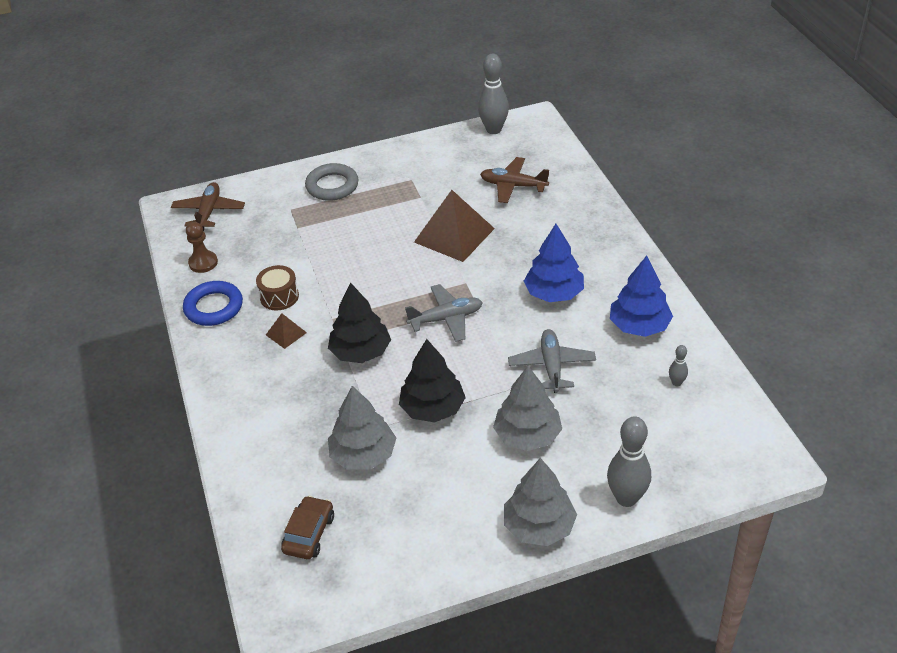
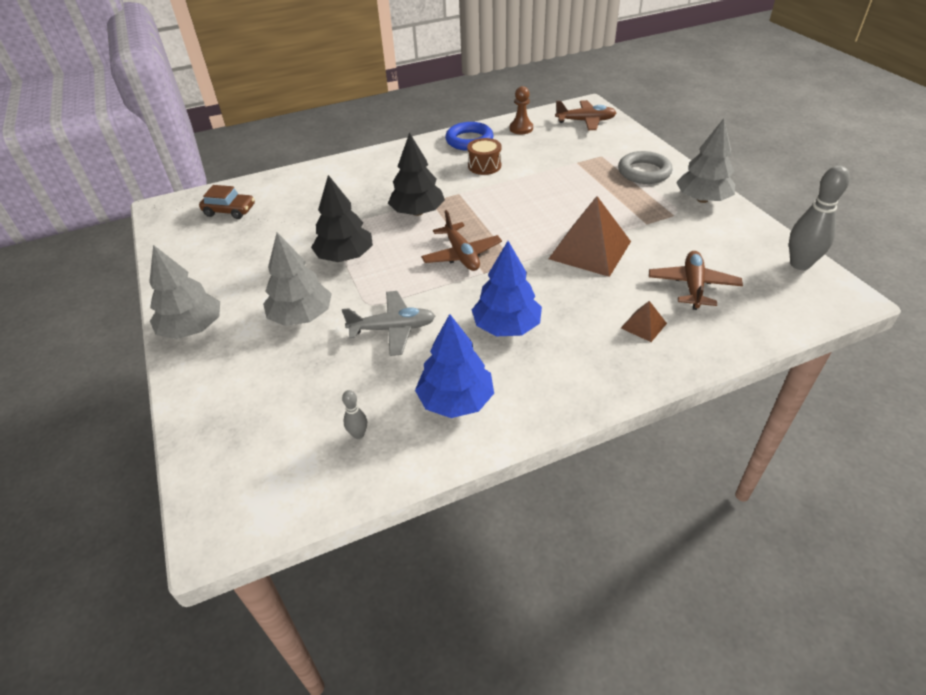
camera: 85 degrees right, 0 degrees up
brown pyramid [266,313,307,349] -> brown pyramid moved to [621,301,667,342]
grey tree [328,386,396,470] -> grey tree moved to [676,118,735,203]
grey plane [405,284,483,342] -> brown plane [421,210,502,271]
grey bowling pin [607,416,651,507] -> none

